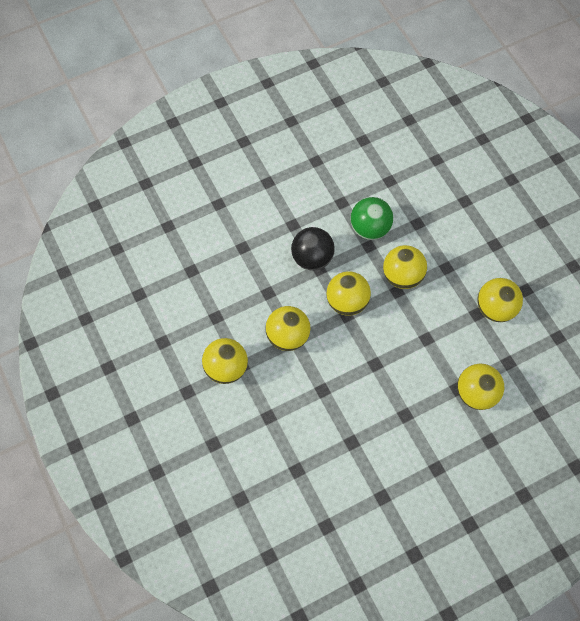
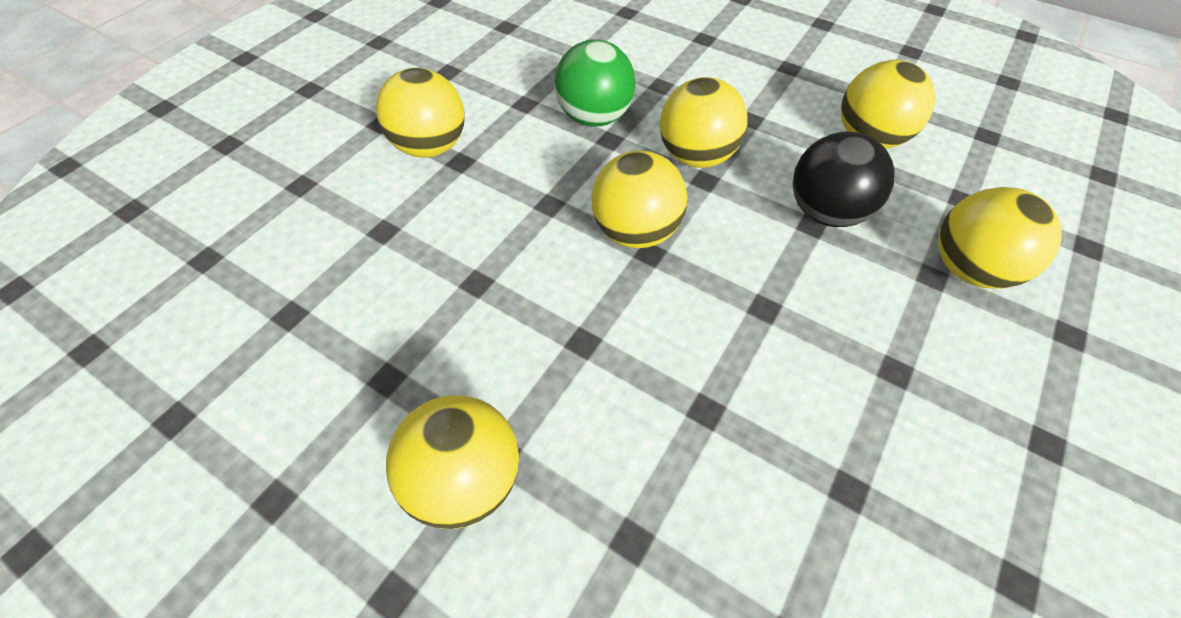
camera: 30 degrees left, 10 degrees down
yellow ball [265,306,311,351] -> yellow ball moved to [376,68,464,158]
black ball [291,227,335,271] -> black ball moved to [793,131,894,227]

